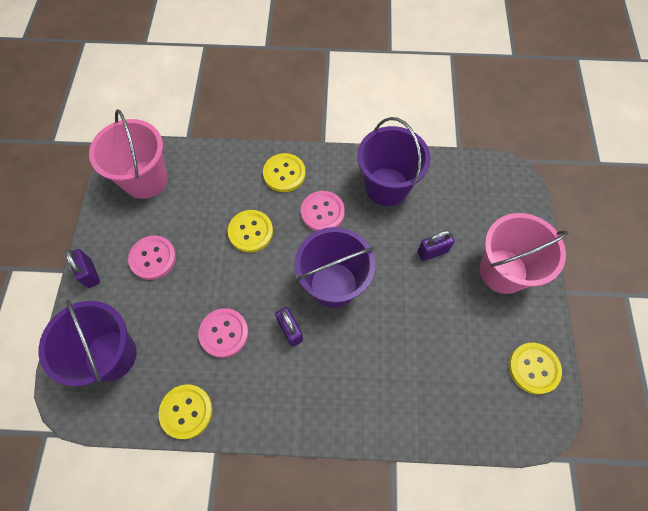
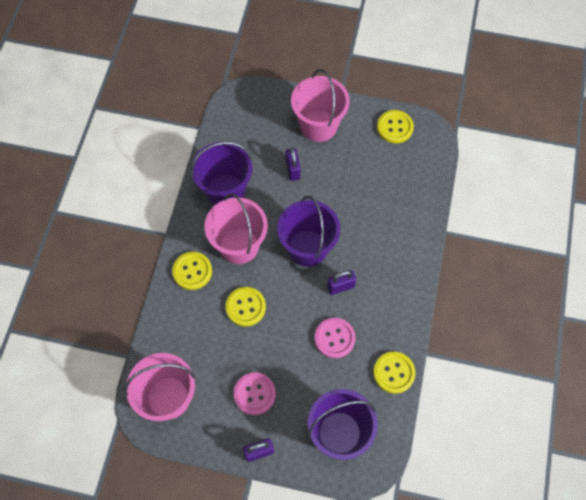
camera: 80 degrees left, 0 degrees up
pink button [301,191,345,231] -> pink bucket [204,193,268,264]

